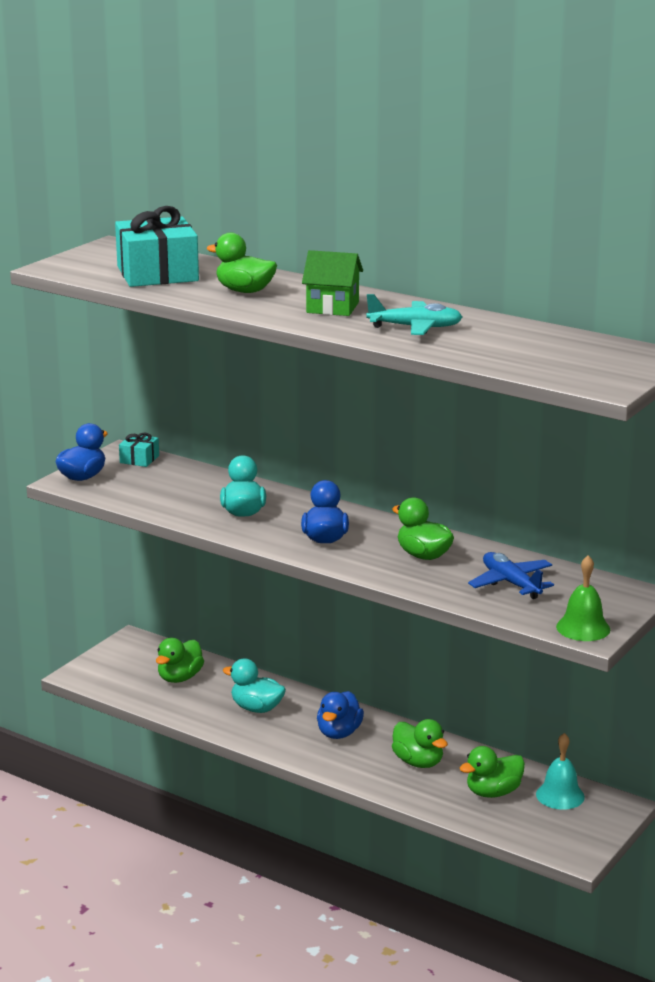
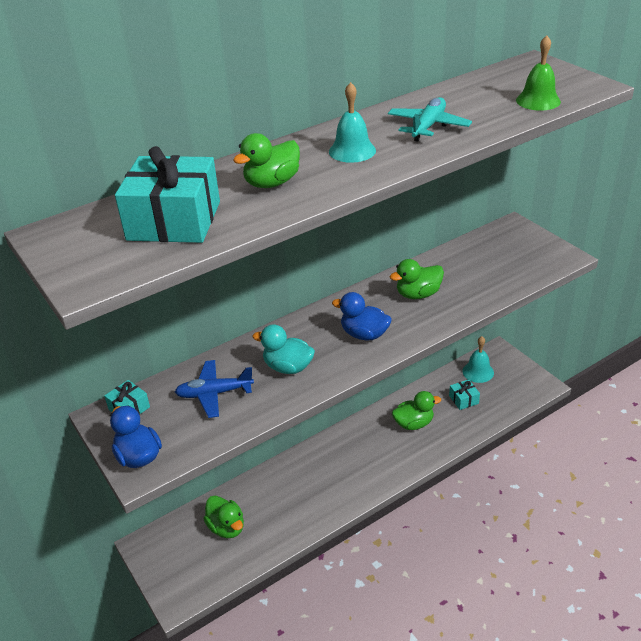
camera: 65 degrees left, 15 degrees up
turquoise duck [223,659,286,713] -> none
green house [302,250,363,316] -> turquoise bell [329,82,376,163]
blue duck [317,691,364,739] -> none
green duck [460,746,525,798] -> turquoise gift [449,379,480,410]
blue plane [468,552,554,599] -> blue plane moved to [175,360,254,418]
green bell [556,555,610,641] -> green bell moved to [516,35,561,111]

